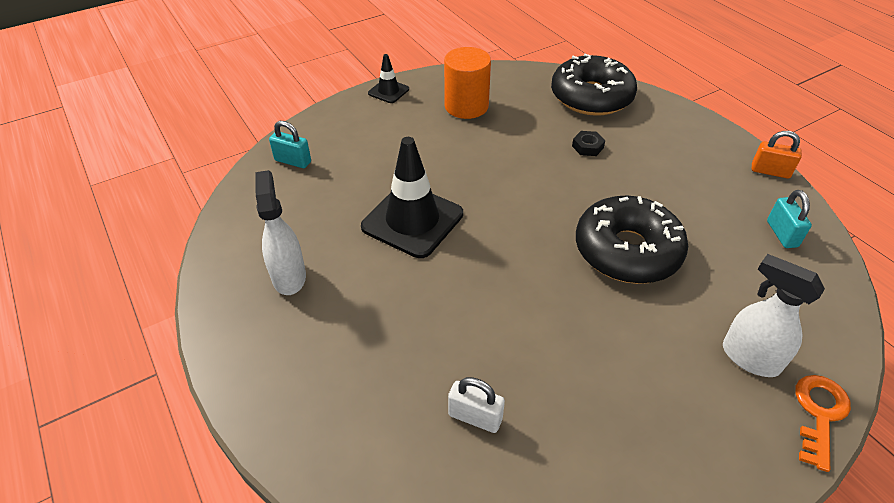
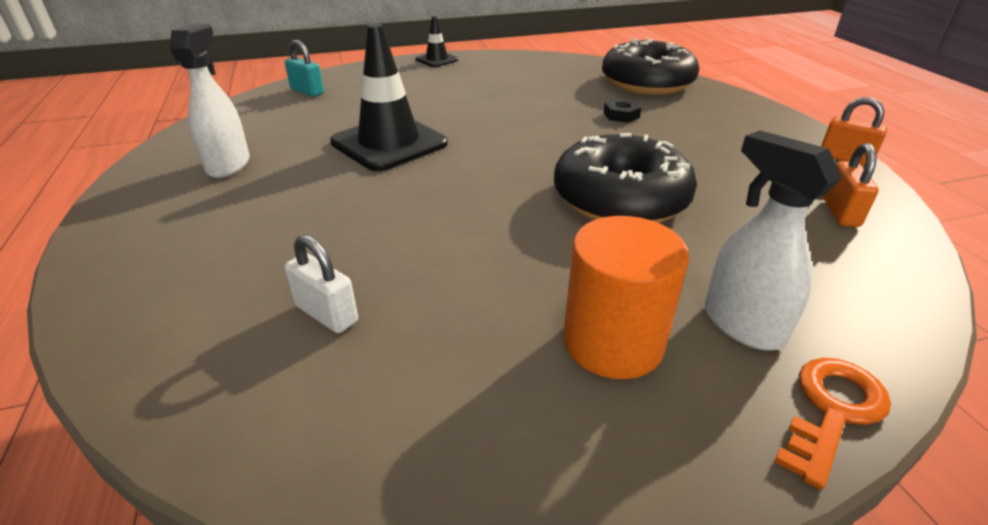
camera: 15 degrees right, 10 degrees down
orange cylinder [444,47,491,119] -> orange cylinder moved to [563,216,689,379]
turquoise padlock [767,190,812,248] -> orange padlock [823,143,879,227]

